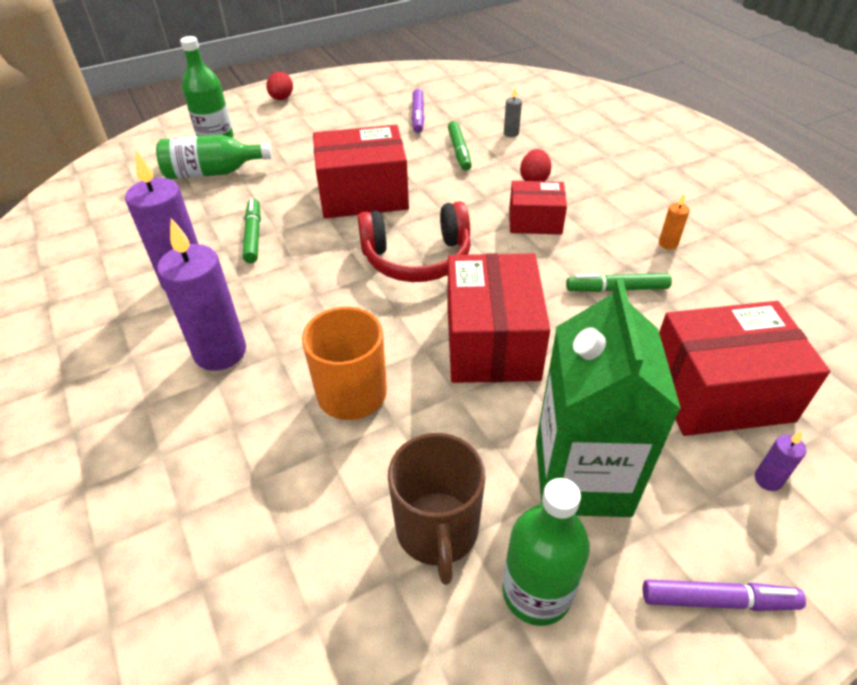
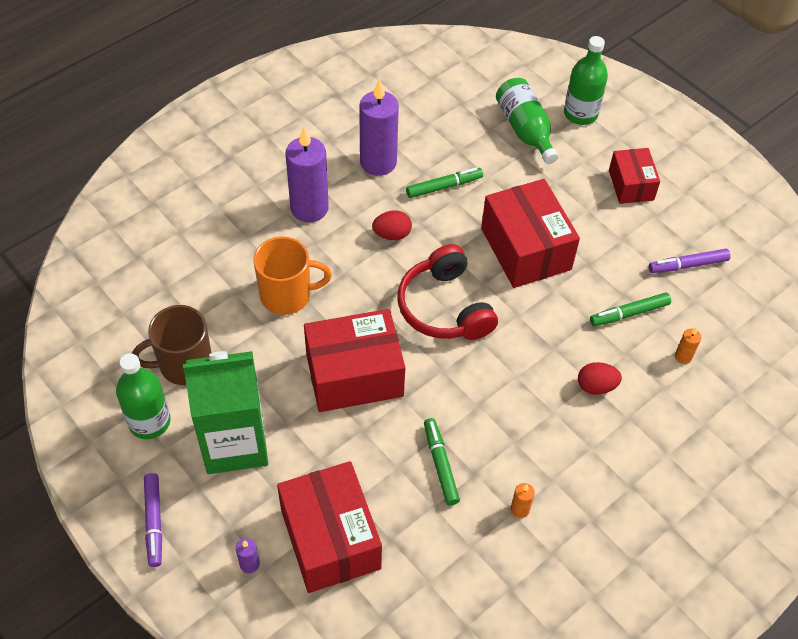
camera: 75 degrees right, 10 degrees up
red egg [266,72,293,100] -> red egg moved to [372,210,412,240]
grey candle [504,88,522,137] -> orange candle [675,327,702,364]
red box [509,181,567,235] -> red box moved to [609,148,660,204]

